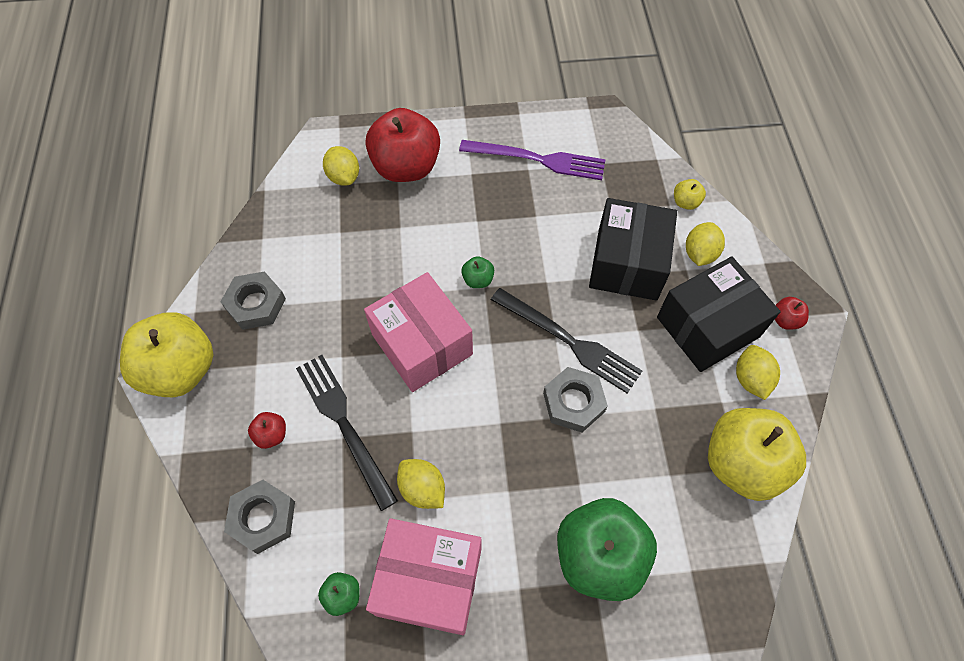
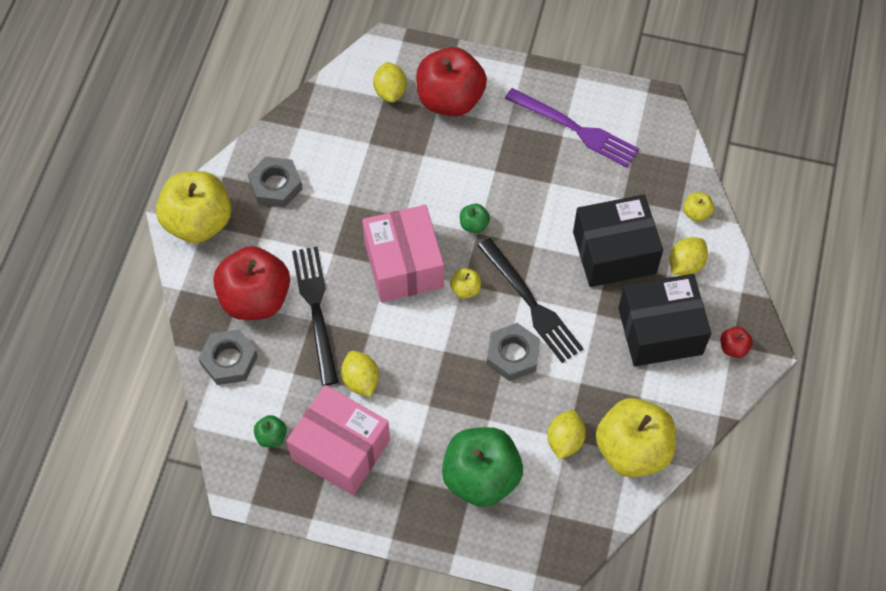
camera: 20 degrees right, 0 degrees up
red apple [248,412,286,449] -> red apple [213,246,290,320], size x2.40
black box [589,198,677,301] -> black box turned 45 degrees clockwise [573,194,663,287]
yellow lemon [736,345,780,400] -> yellow lemon moved to [548,410,586,460]
none -> yellow apple [450,268,481,299]

